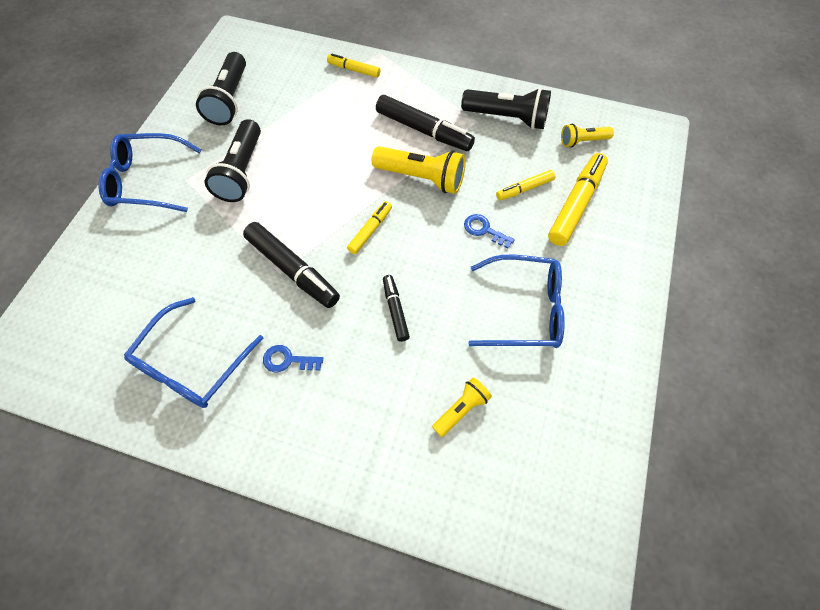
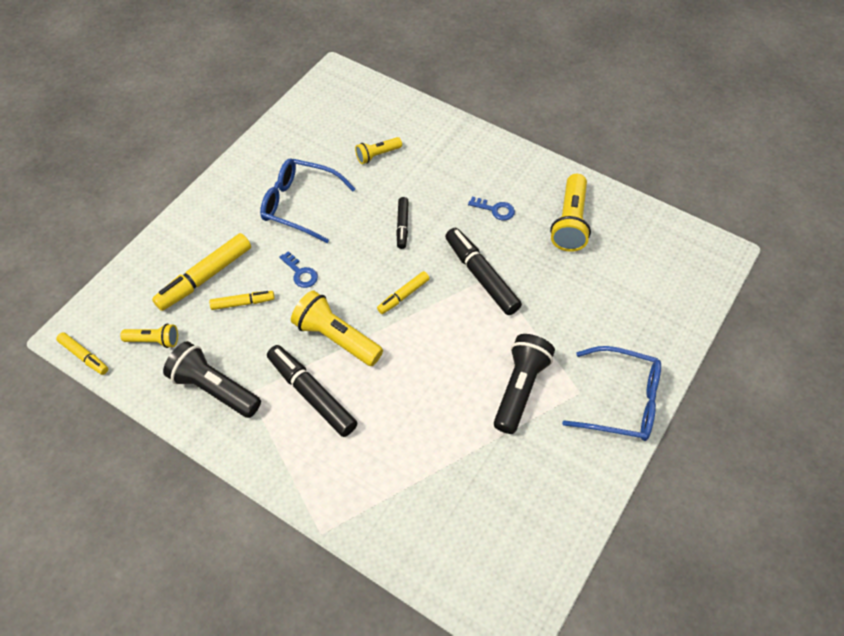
camera: 165 degrees left, 5 degrees down
blue glasses [124,297,264,408] -> yellow flashlight [550,174,591,252]
black flashlight [196,52,246,125] -> none
yellow marker [327,54,380,78] -> yellow marker moved to [56,332,108,375]

